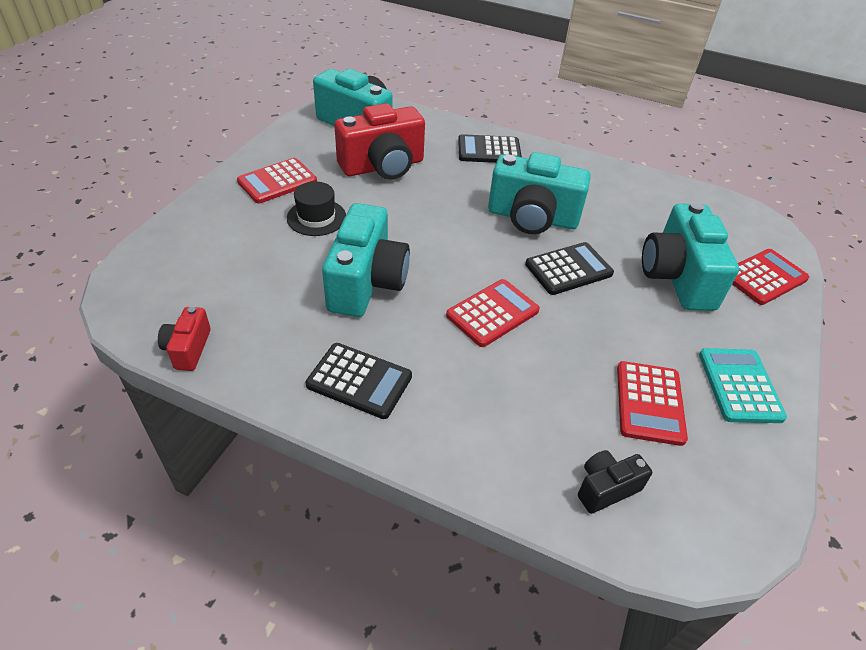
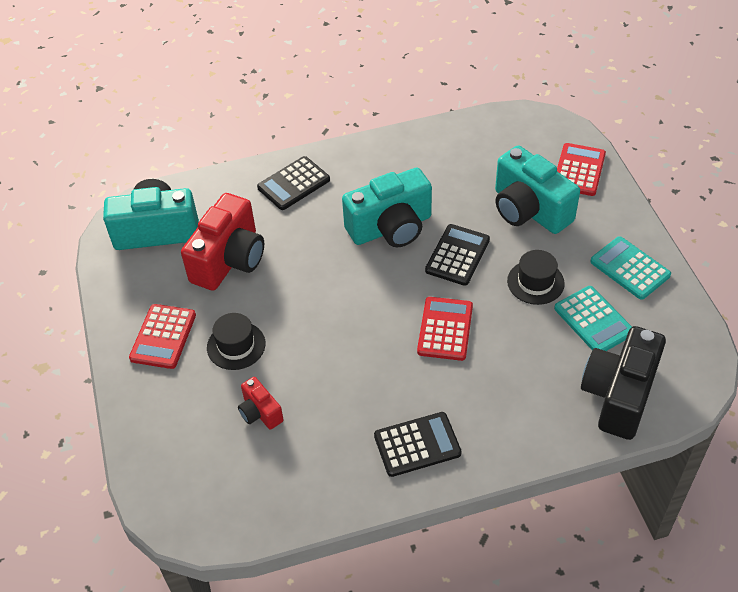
camera: 35 degrees left, 5 degrees up
red camera [158,307,211,371] -> red camera moved to [238,377,284,430]
turquoise camera [322,203,410,317] -> none
black camera [578,450,652,514] -> black camera [581,326,666,440], size x2.02
red calculator [617,361,688,446] -> turquoise calculator [554,286,632,351]
none -> black hat [507,250,565,305]

